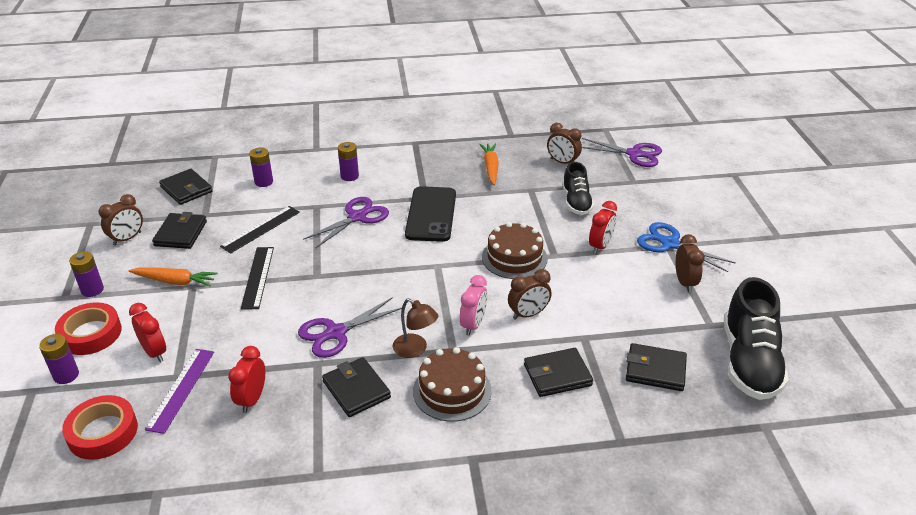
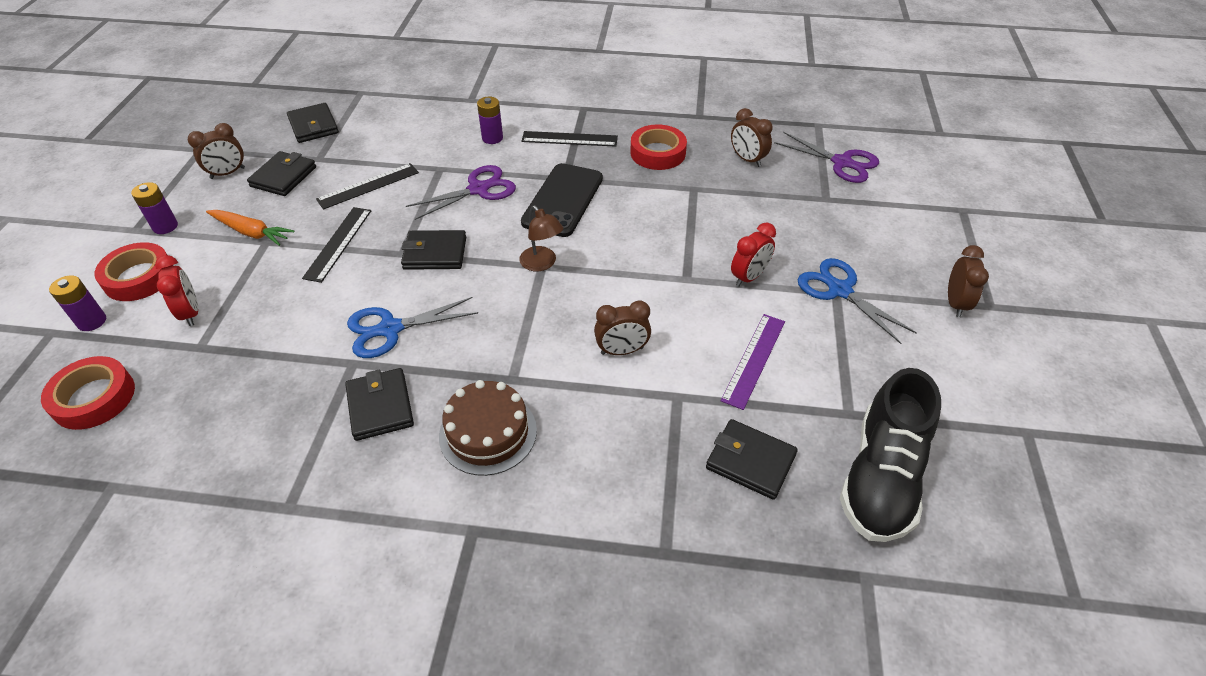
camera: 15 degrees right, 10 degrees up
purple ruler [145,349,214,434] -> purple ruler moved to [721,314,785,410]
red clock [228,346,265,413] -> none
purple battery [249,147,273,187] -> none
purple scissors [298,297,402,358] -> blue scissors [347,297,478,358]
brown lamp [393,298,438,358] -> brown lamp moved to [519,205,563,272]
pink clock [460,275,487,335] -> none
orange carrot [479,143,499,185] -> red tape [630,124,687,170]
brown cake [482,222,548,279] -> none
black wallet [524,348,593,397] -> black wallet moved to [401,230,466,270]
black shoe [562,162,594,215] -> none
brown clock [676,234,705,293] -> brown clock moved to [948,245,989,317]
none -> black ruler [521,131,618,147]

